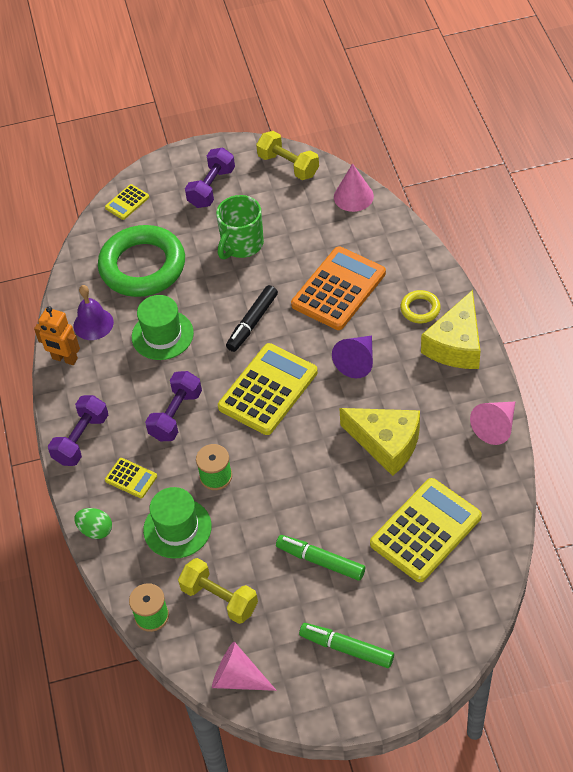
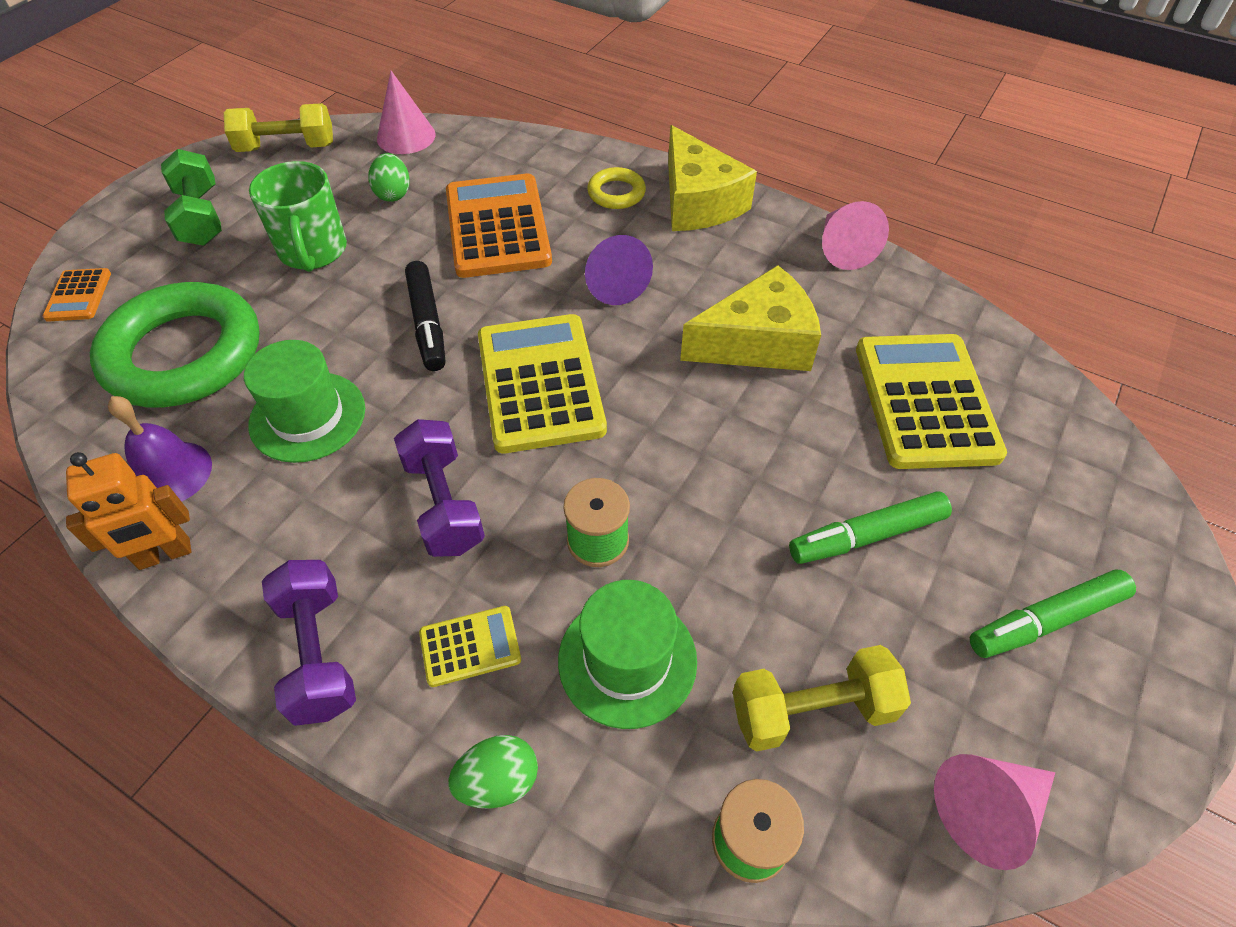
camera: 50 degrees left, 0 degrees up
yellow calculator [105,184,149,220] -> orange calculator [43,268,111,322]
purple dumbbell [185,147,235,208] -> green dumbbell [161,149,222,246]
none -> green egg [368,153,410,202]

